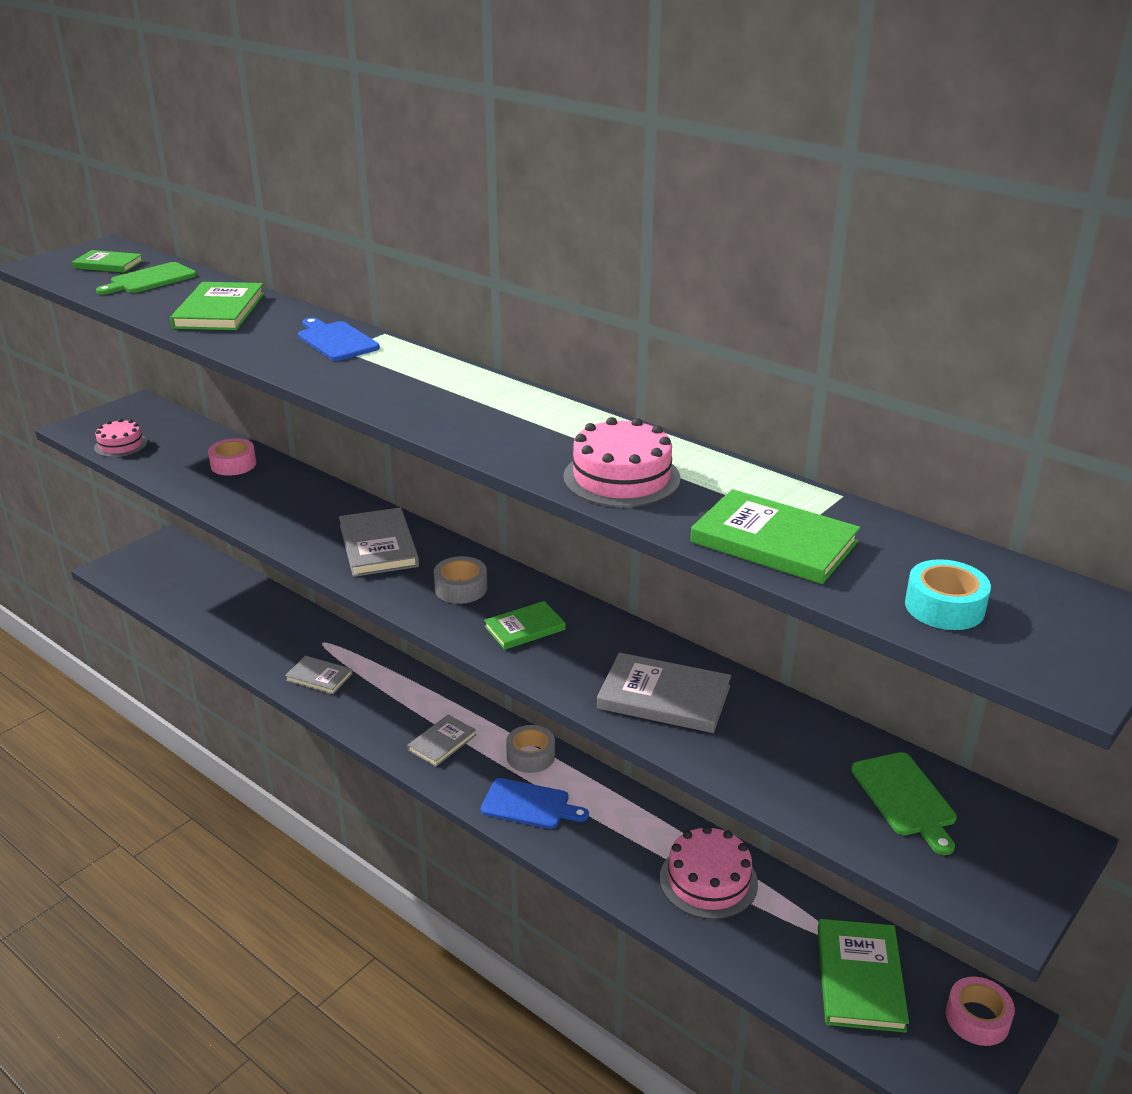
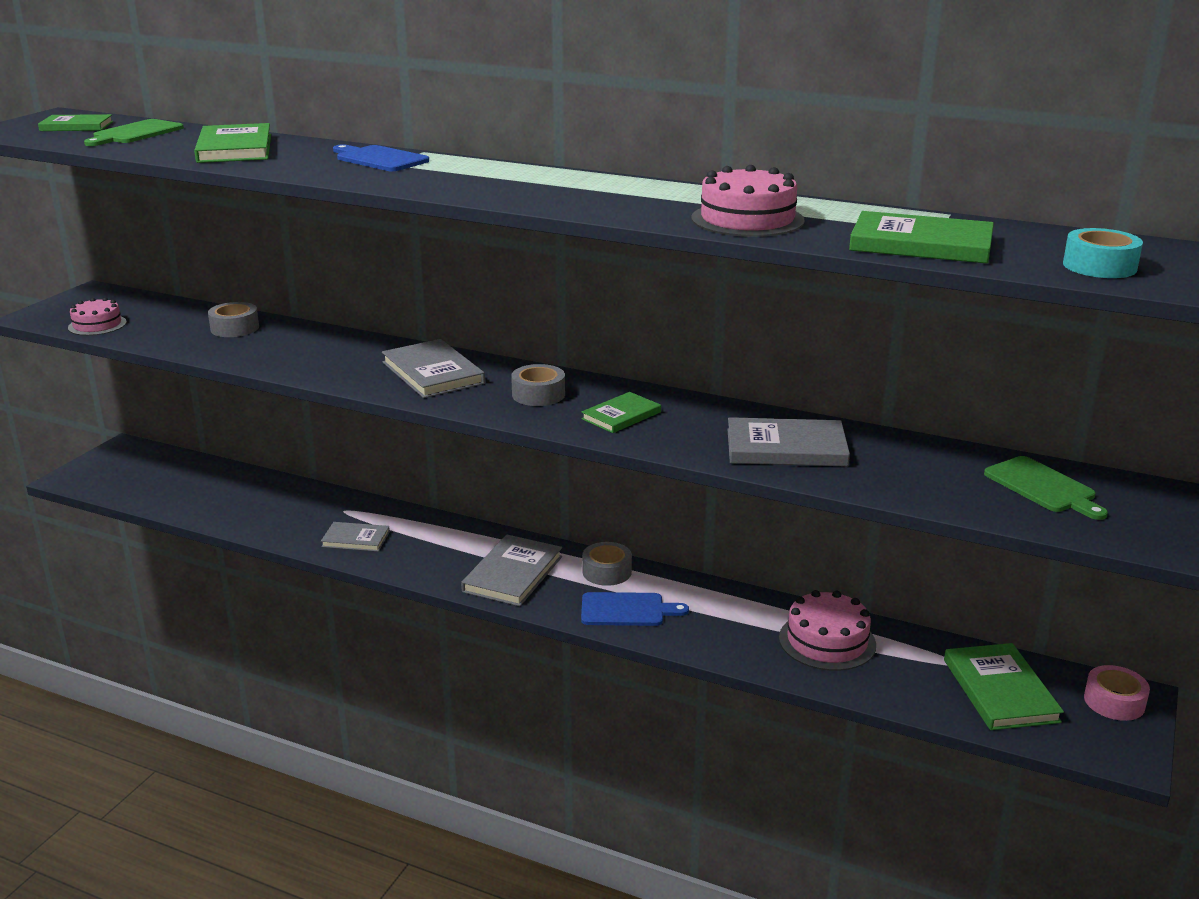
camera: 15 degrees left, 5 degrees down
pink tape [208,438,256,476] -> grey tape [208,302,259,337]
grey book [407,715,476,767] -> grey book [461,535,562,606], size x1.59

